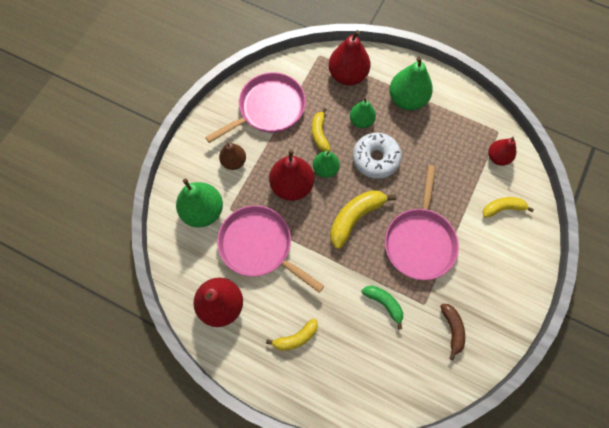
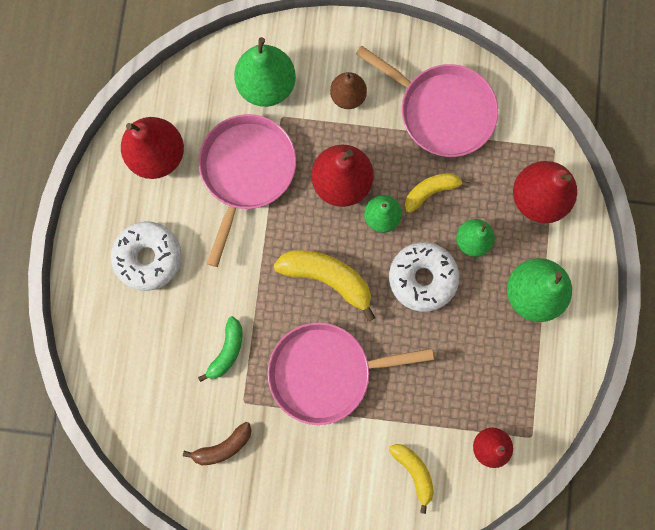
camera: 70 degrees right, 10 degrees up
yellow banana [266,318,318,351] -> white donut [111,221,182,291]

